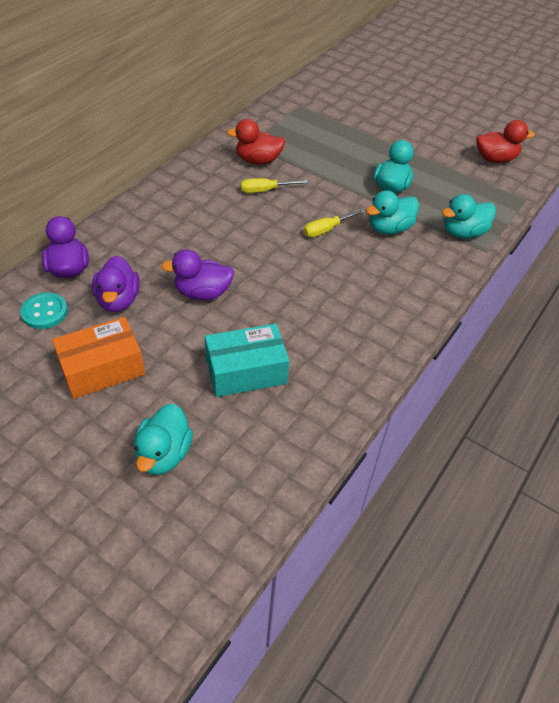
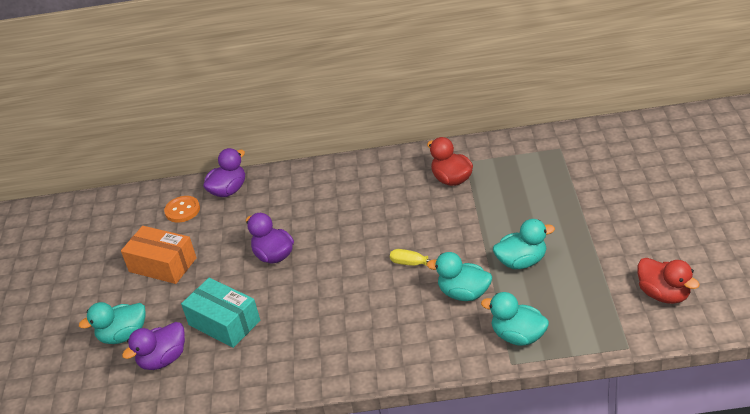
camera: 60 degrees right, 10 degrees down
turquoise button [20,292,68,329] -> orange button [164,196,200,223]
purple duck [92,256,139,312] -> purple duck moved to [122,322,185,370]
yellow screwdriver [241,178,308,193] -> none

